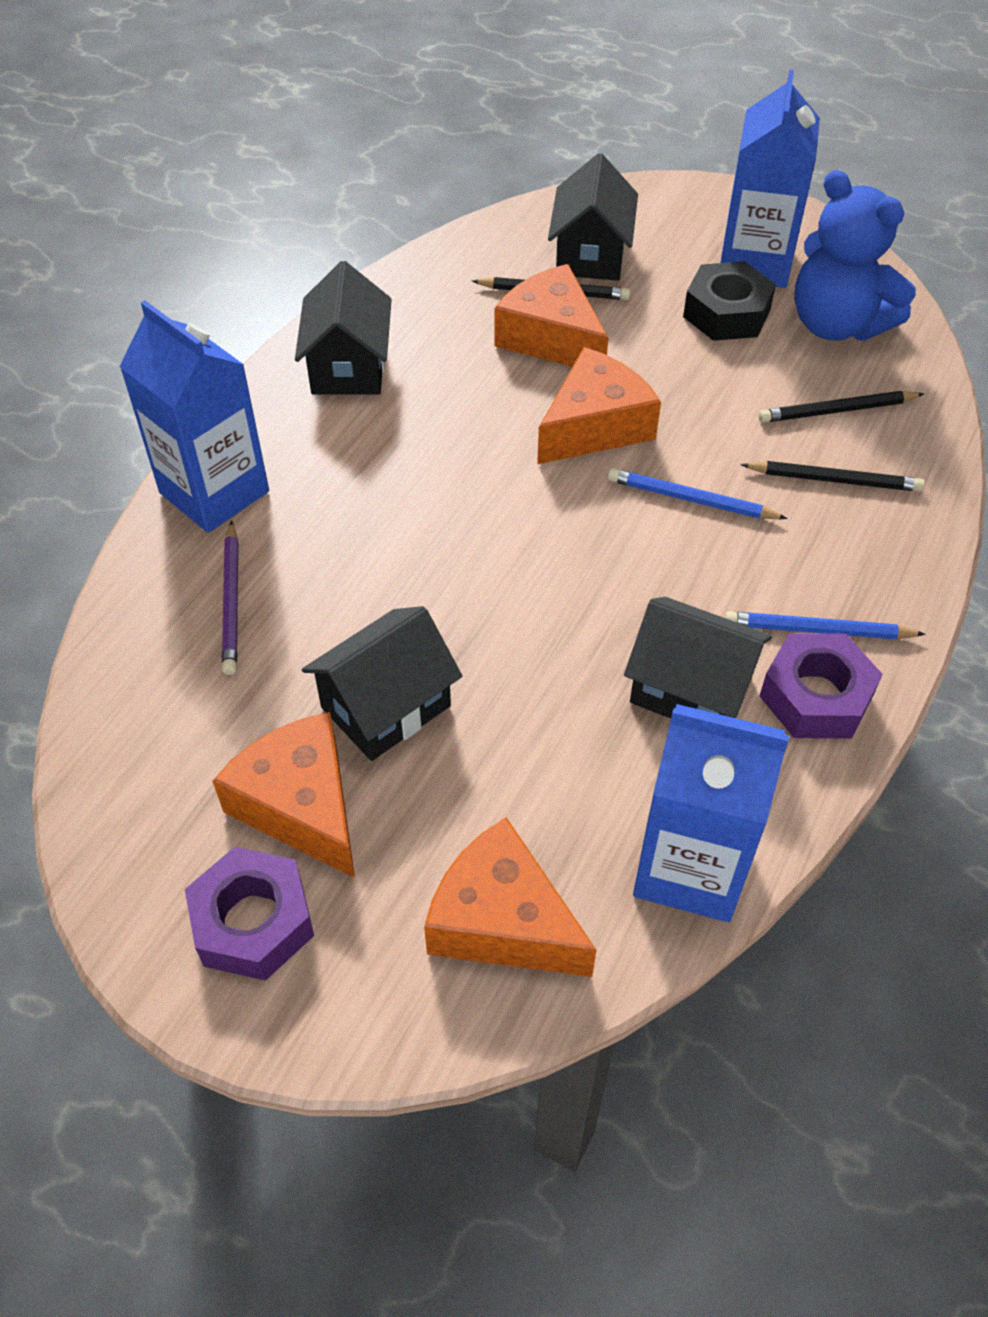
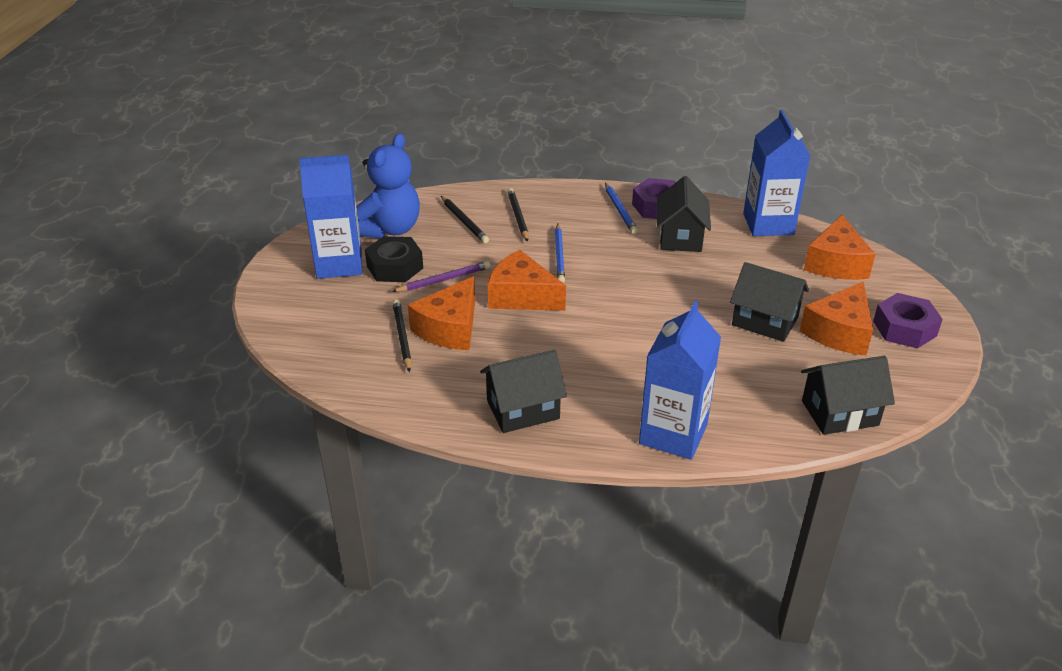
camera: 110 degrees left, 15 degrees down
purple pencil [222,521,238,675] -> purple pencil moved to [391,261,490,292]
black house [548,153,638,281] -> black house moved to [801,356,895,435]

